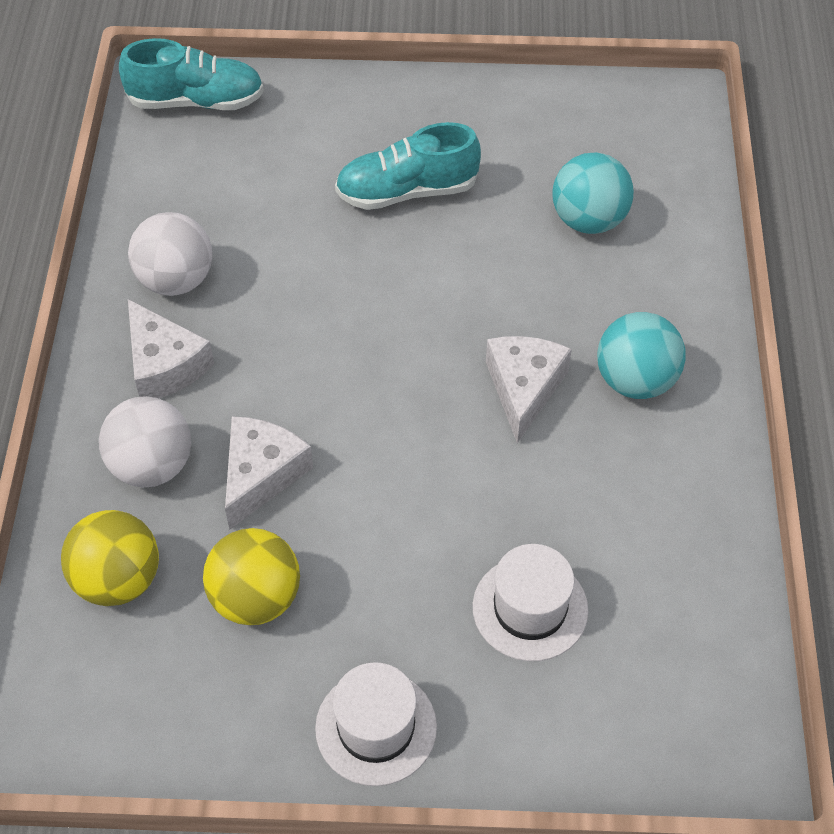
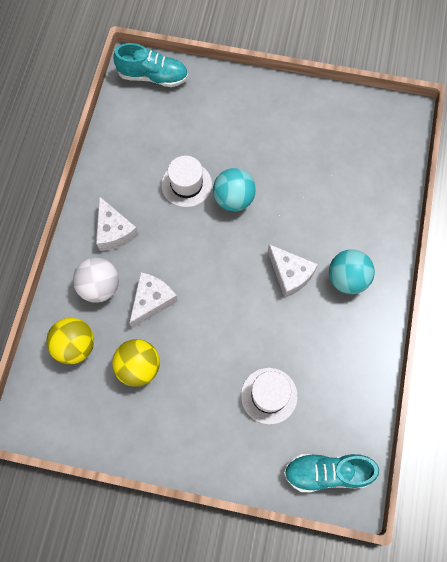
camera: 10 degrees right, 15 degrees up
white ball [128,212,212,296] -> none
white hat [315,662,437,786] -> white hat moved to [161,156,212,207]
turquoise shoe [335,122,481,210] -> turquoise shoe moved to [284,454,379,492]
white cheese [486,336,572,443] -> white cheese turned 120 degrees clockwise [268,244,318,298]
turquoise ball [552,152,634,234] -> turquoise ball moved to [213,168,256,212]

